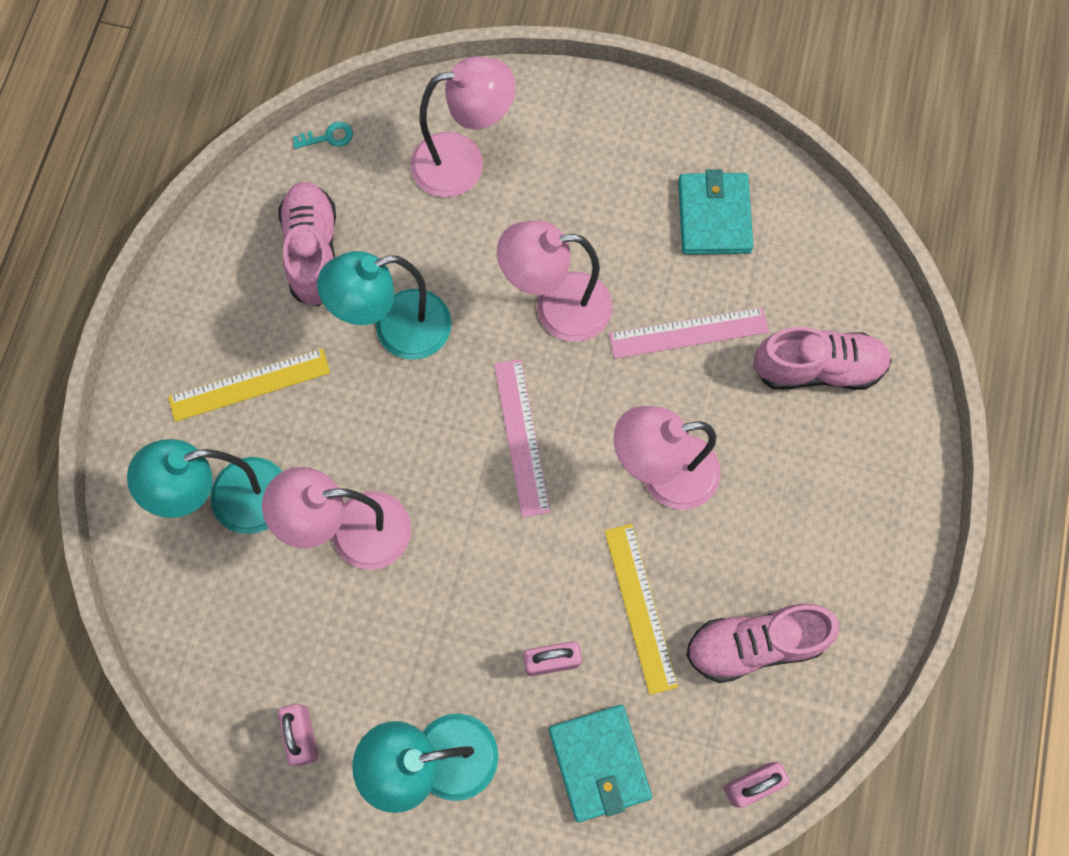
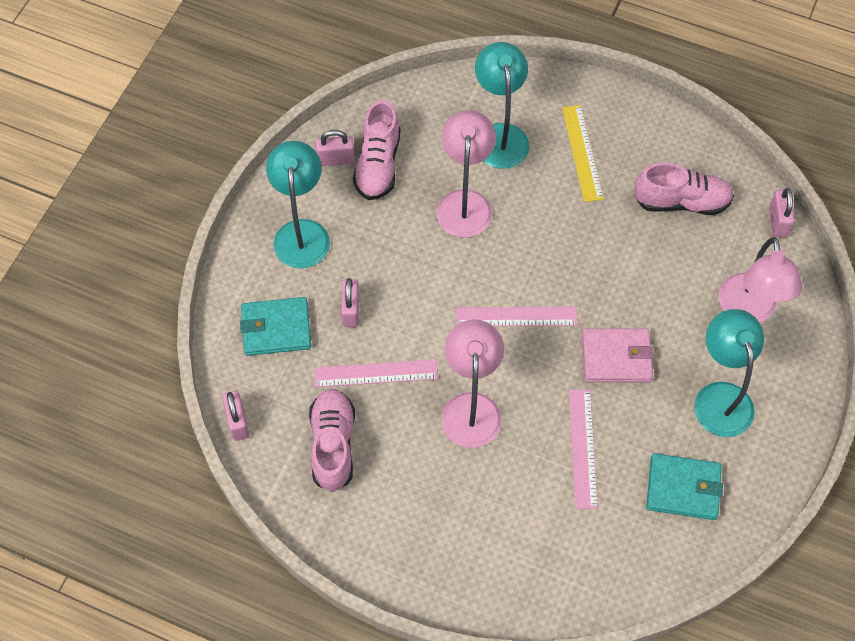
camera: 100 degrees right, 10 degrees down
turquoise key [293,122,353,149] -> pink padlock [769,188,794,237]
turquoise lamp [317,251,452,360] -> turquoise lamp moved to [694,309,764,437]
pink lamp [497,220,613,342] -> pink wallet [582,328,654,382]
yellow ruler [605,524,678,695] -> pink ruler [314,359,438,387]
pink shoe [753,327,892,390] -> pink shoe moved to [353,100,400,200]

